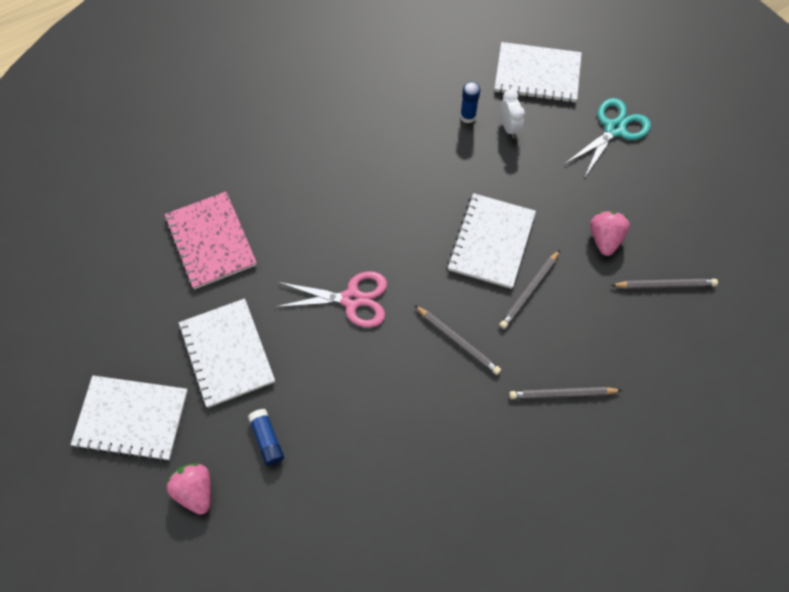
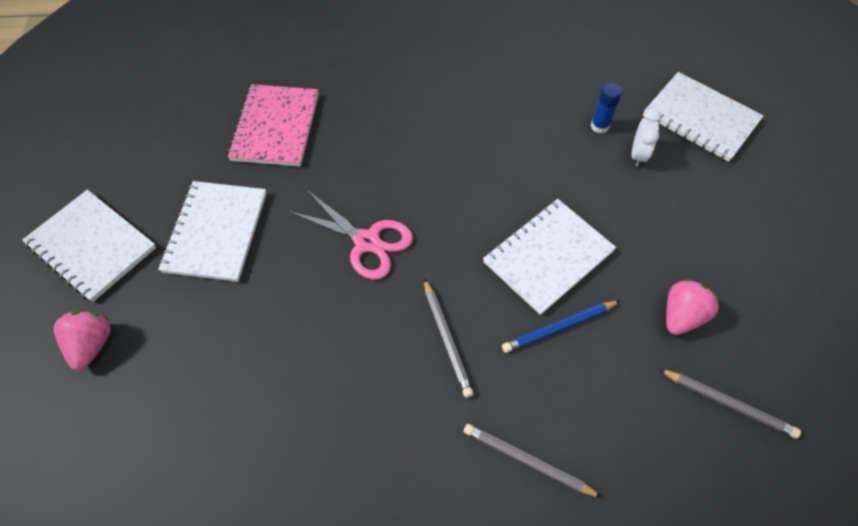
camera: 30 degrees right, 5 degrees down
blue glue stick [248,409,284,466] -> none
grey pencil [499,250,560,329] -> blue pencil [502,300,621,353]
turquoise scissors [565,98,651,177] -> none

